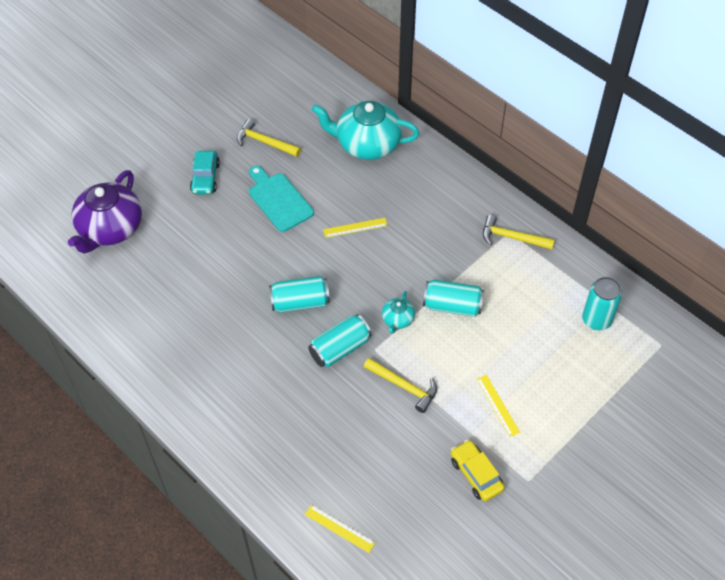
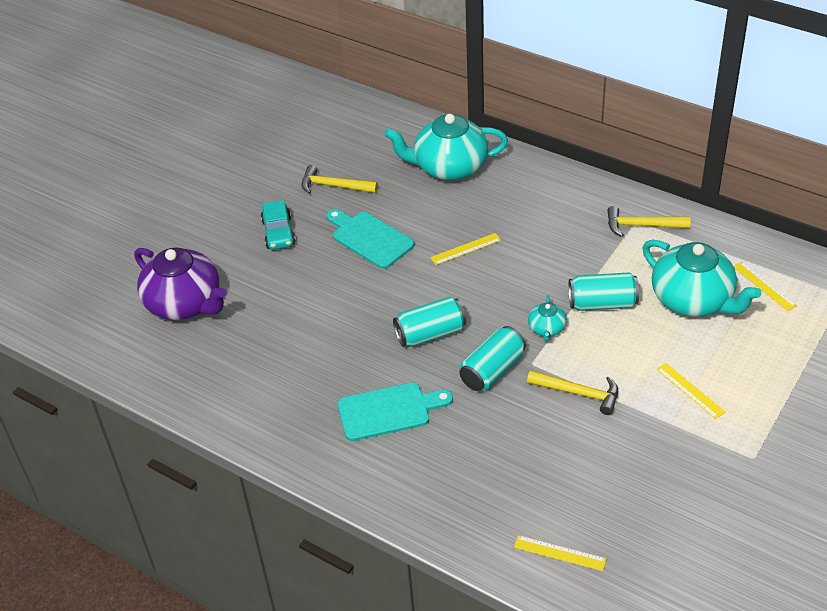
camera: 10 degrees left, 10 degrees down
purple teapot [68,170,142,254] -> purple teapot turned 60 degrees counterclockwise [134,247,226,320]
yellow car [451,440,505,501] -> none
turquoise can [582,277,622,330] -> yellow ruler [734,262,797,311]
none -> turquoise cutting board [338,383,453,441]
none -> turquoise teapot [643,239,761,317]

